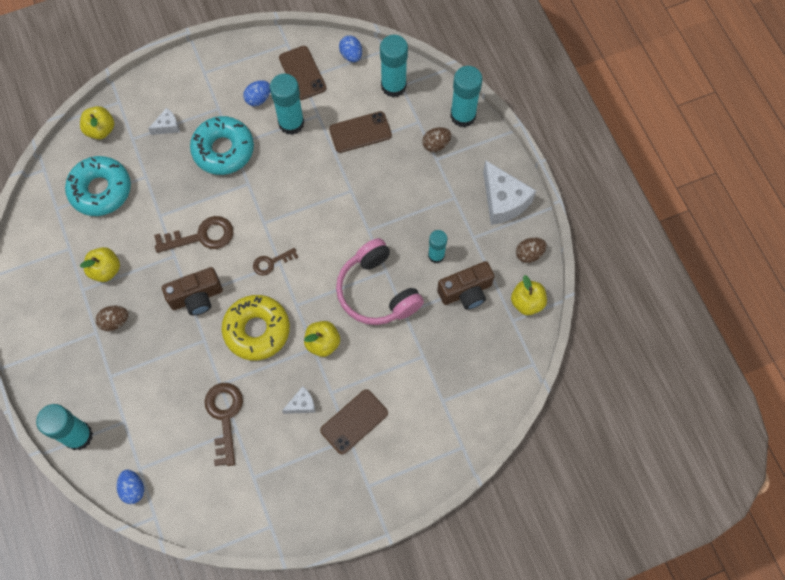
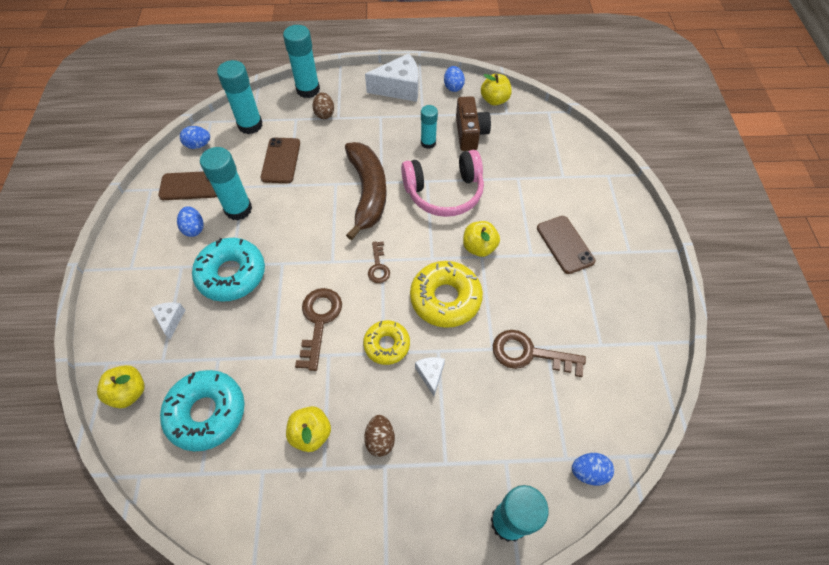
camera: 70 degrees left, 10 degrees down
brown camera [162,267,223,315] -> yellow donut [363,320,410,365]
white cheese [282,386,315,414] -> white cheese moved to [415,357,445,396]
brown egg [516,237,546,263] -> blue egg [444,66,465,92]
none -> brown banana [345,142,387,240]

